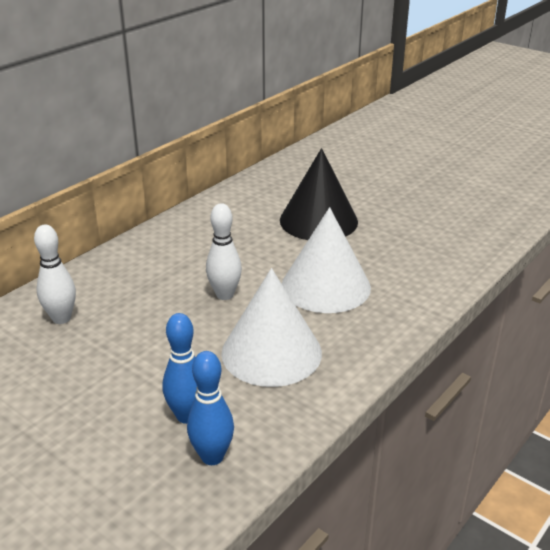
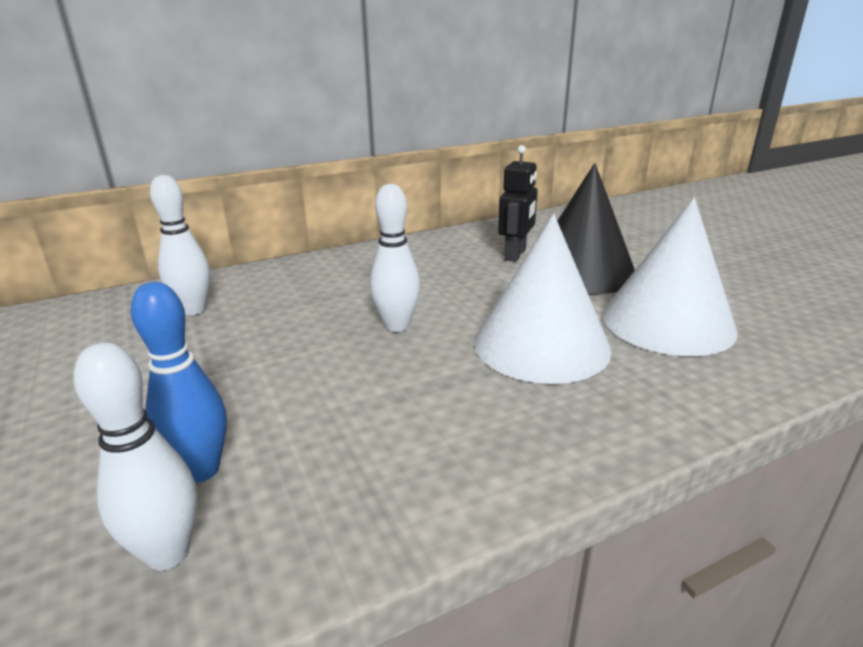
camera: 25 degrees right, 5 degrees down
blue bowling pin [187,351,234,465] -> white bowling pin [74,343,197,570]
white cone [221,268,322,387] -> white cone moved to [603,197,738,356]
none -> black robot [498,145,538,262]

